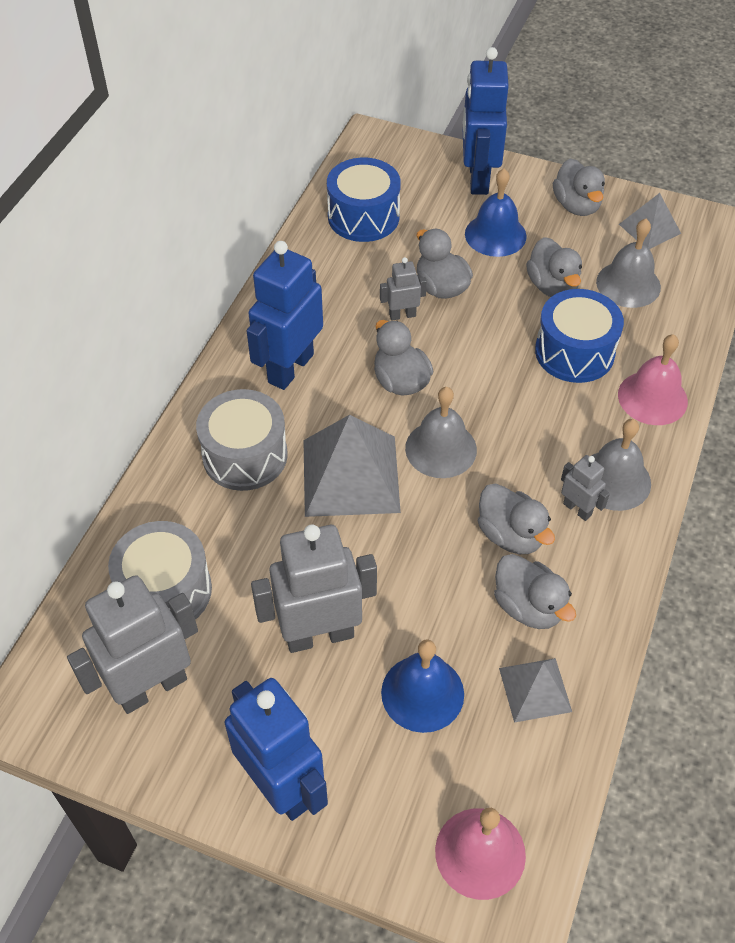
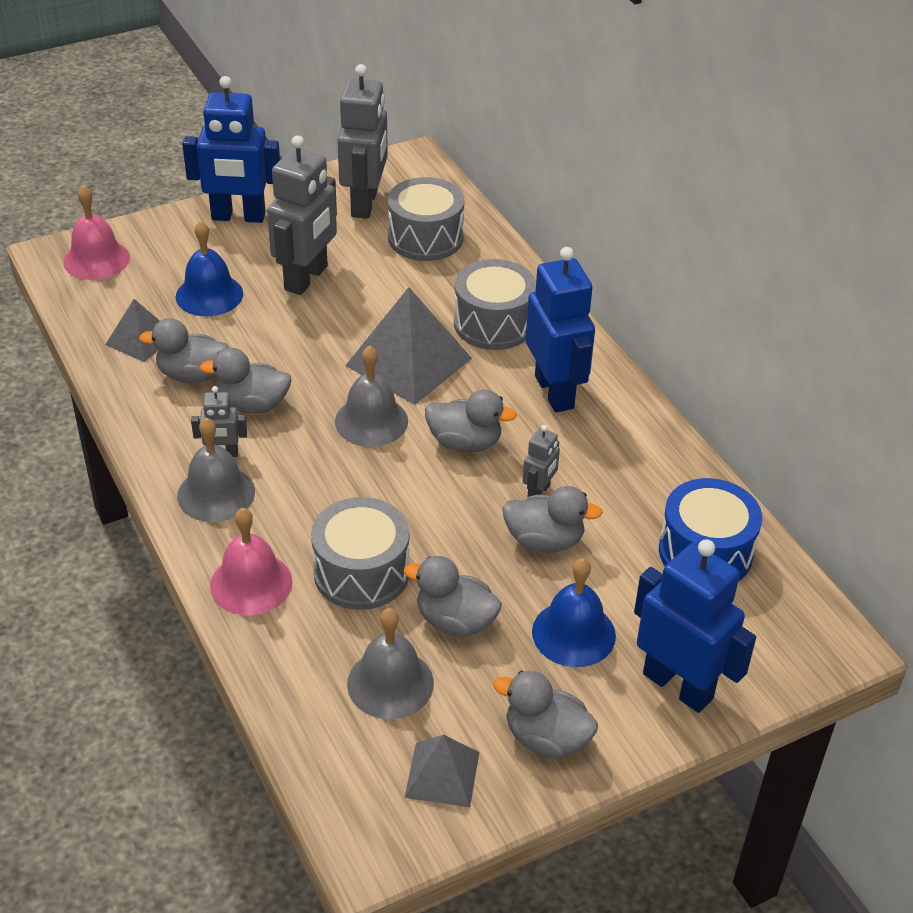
camera: 130 degrees right, 10 degrees down
blue drum [535,289,624,383] -> grey drum [311,497,410,610]

